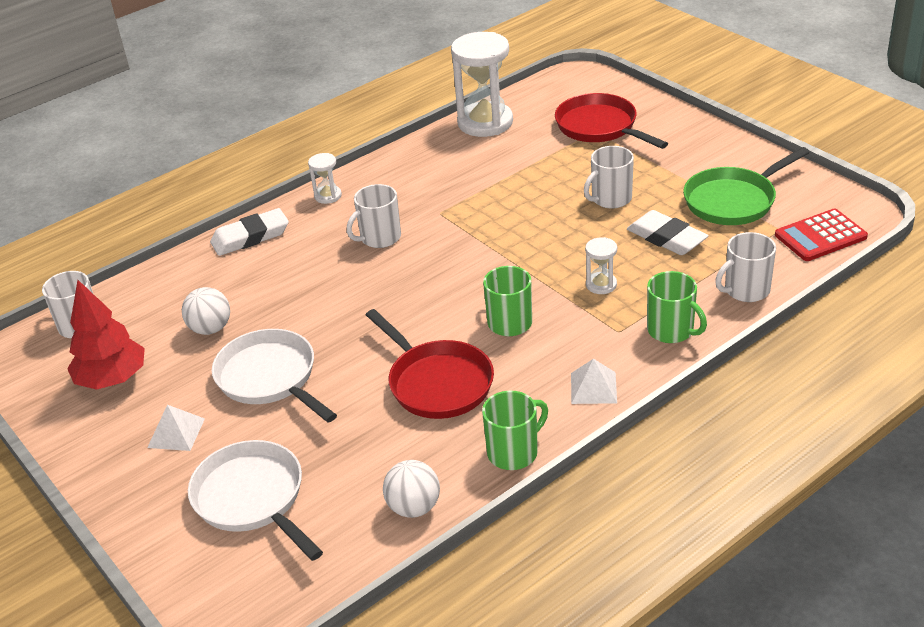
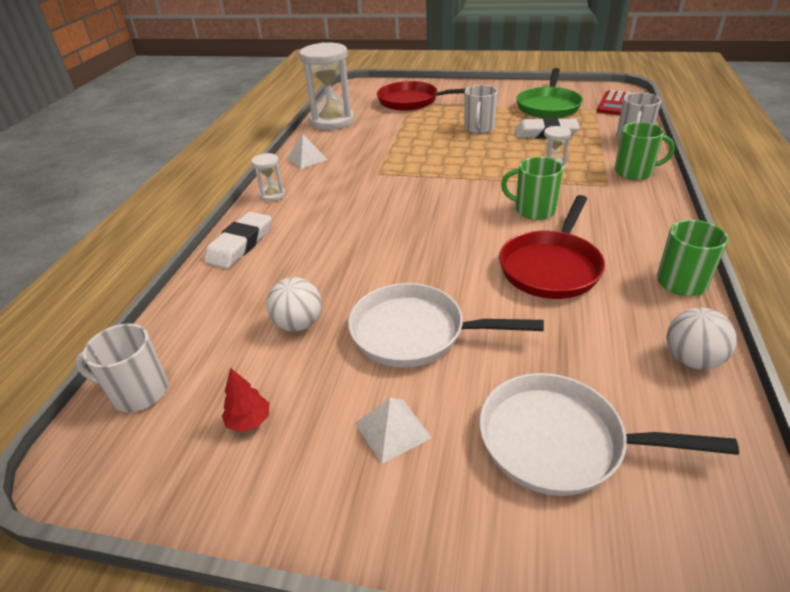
camera: 40 degrees left, 0 degrees up
red tree [67,280,145,390] -> red tree [222,368,269,432], size x0.48
white mug [347,184,401,248] -> none
red pan [366,309,494,419] -> red pan turned 105 degrees clockwise [499,195,605,299]
white pyramid [571,359,617,404] -> white pyramid moved to [287,134,328,169]

